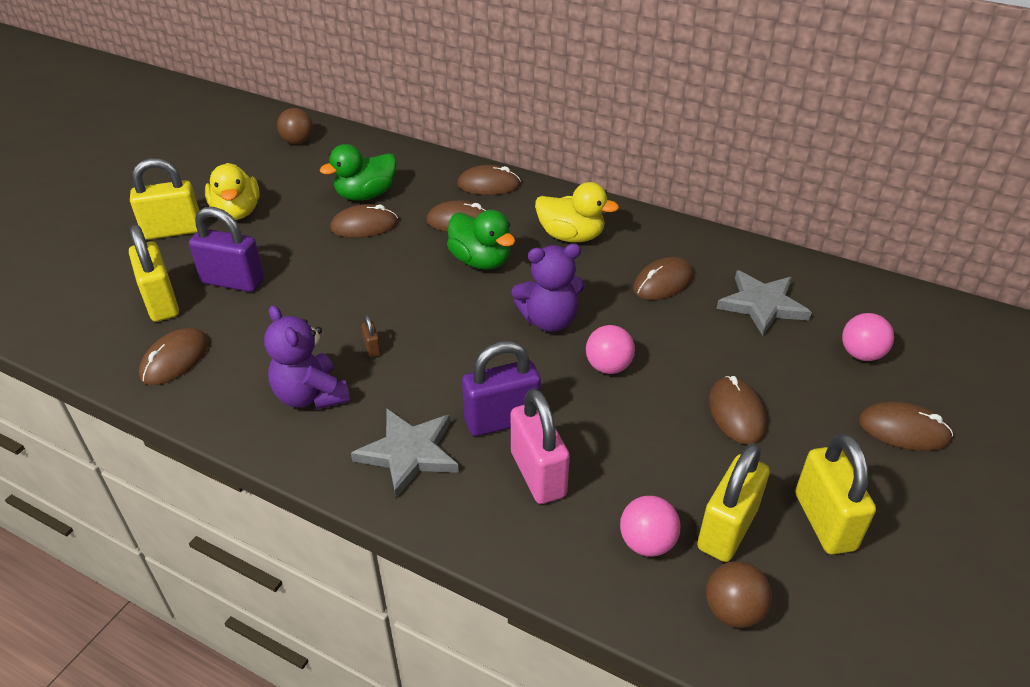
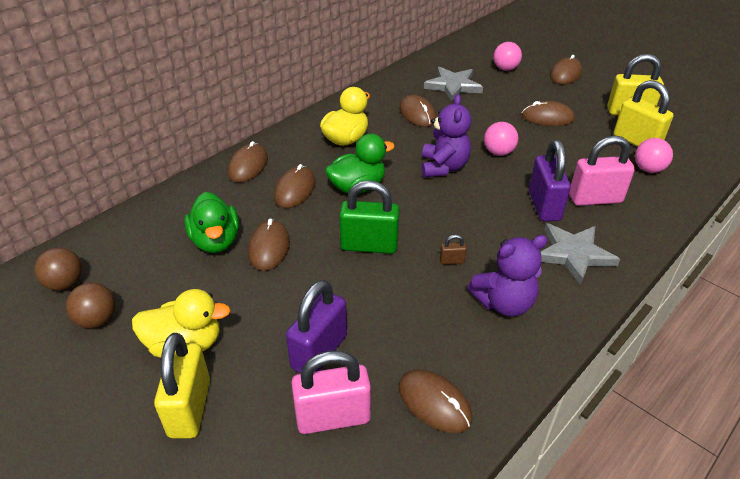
camera: 75 degrees left, 0 degrees up
yellow padlock [129,224,179,322] -> pink padlock [291,351,371,434]
brown ball [706,561,772,628] -> brown ball moved to [66,282,116,328]
none -> green padlock [339,180,399,254]

